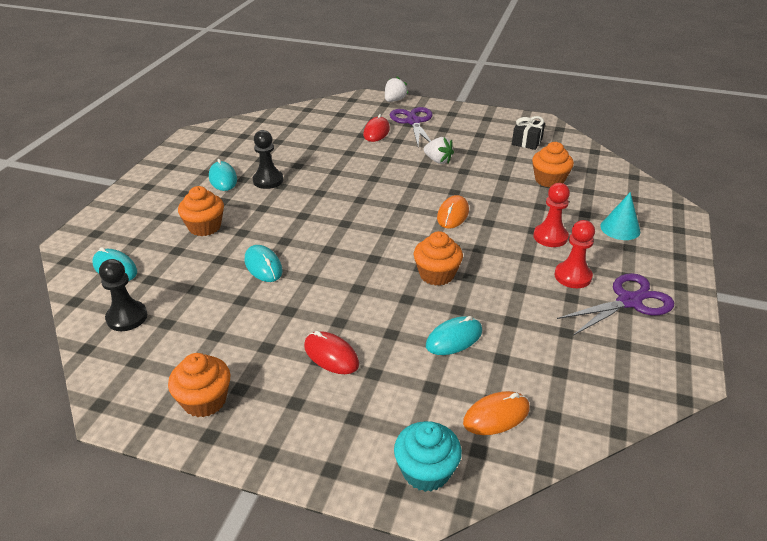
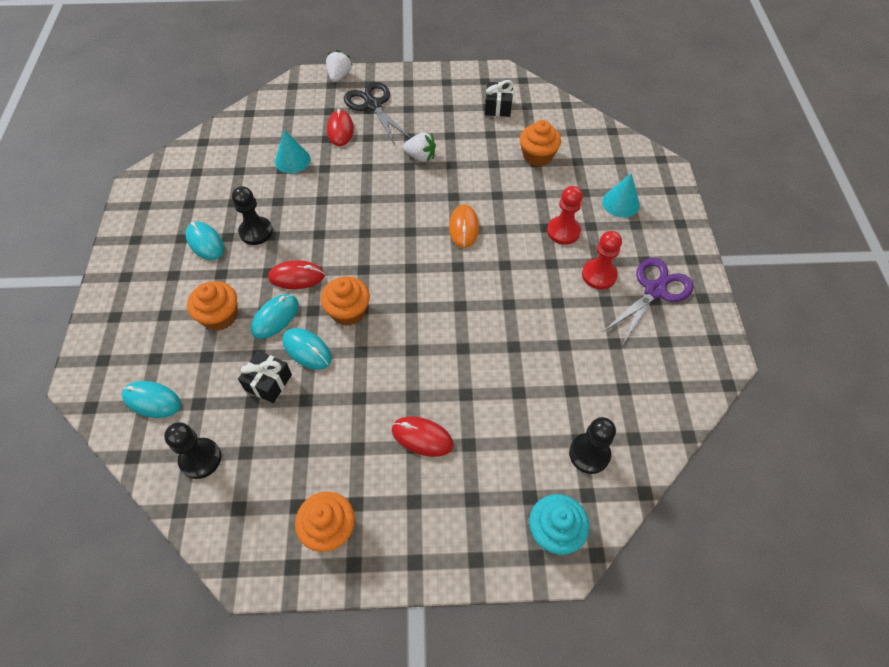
camera: 20 degrees left, 20 degrees up
purple scissors [390,107,432,146] -> black scissors [344,82,410,145]
orange cupcake [414,231,463,286] -> orange cupcake moved to [321,277,370,326]
turquoise mouse [426,316,482,355] -> turquoise mouse moved to [251,294,299,339]
orange mouse [463,391,530,435] -> black pawn [569,417,616,474]
none -> black gift [238,351,292,403]
none -> red mouse [268,260,325,289]
none -> turquoise cone [275,129,311,173]

